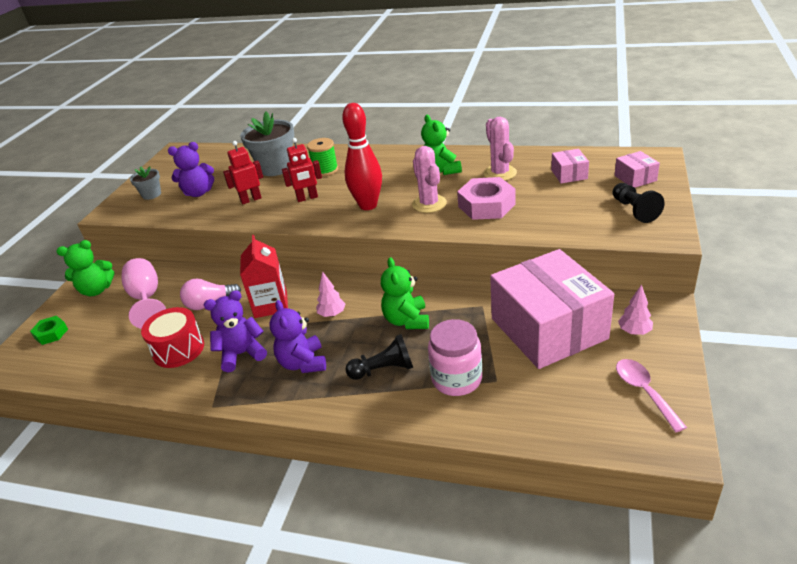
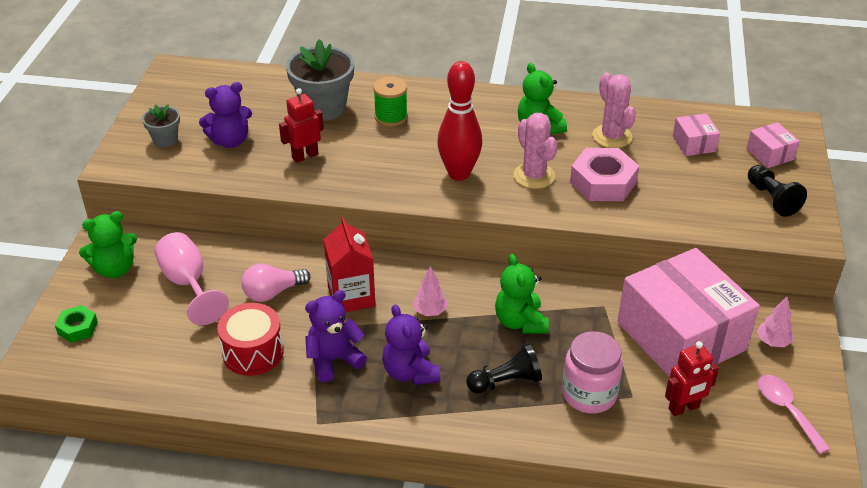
camera: 10 degrees left, 5 degrees up
red robot [282,138,322,202] -> red robot moved to [665,341,719,416]

